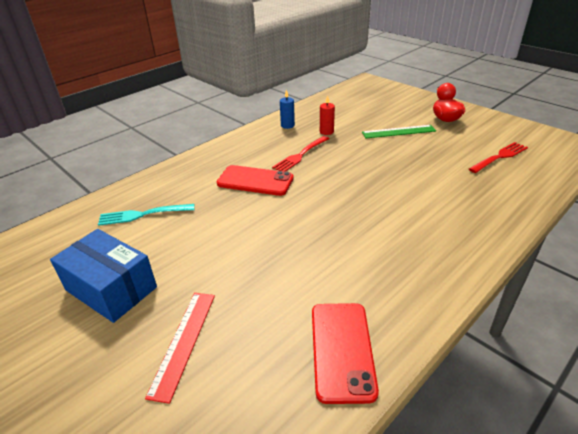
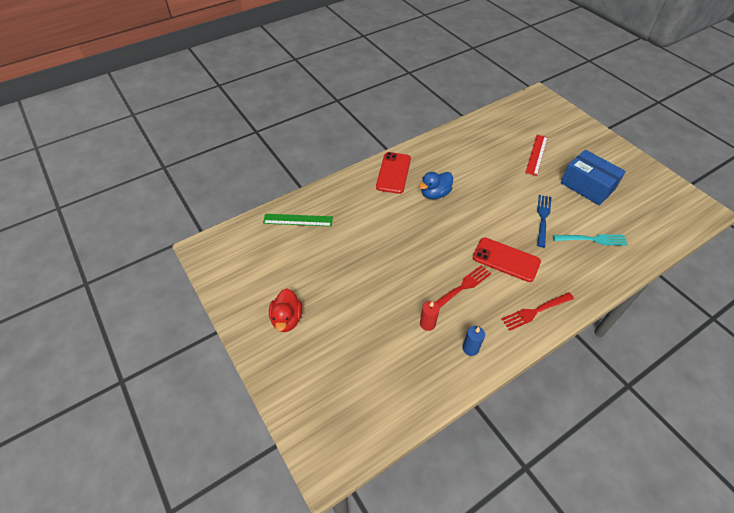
camera: 170 degrees left, 15 degrees up
red phone [312,303,379,404] -> red phone moved to [376,152,411,194]
green ruler [362,125,436,138] -> green ruler moved to [263,214,333,227]
red fork [469,142,528,173] -> red fork moved to [501,292,574,331]
none -> blue duck [419,172,453,199]
none -> blue fork [537,195,551,247]

